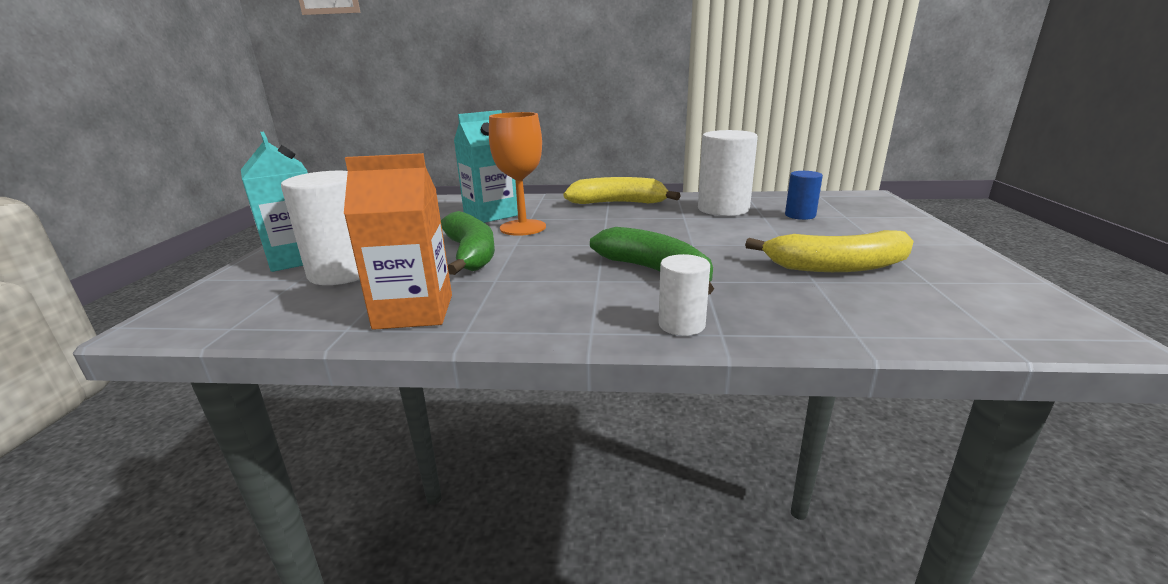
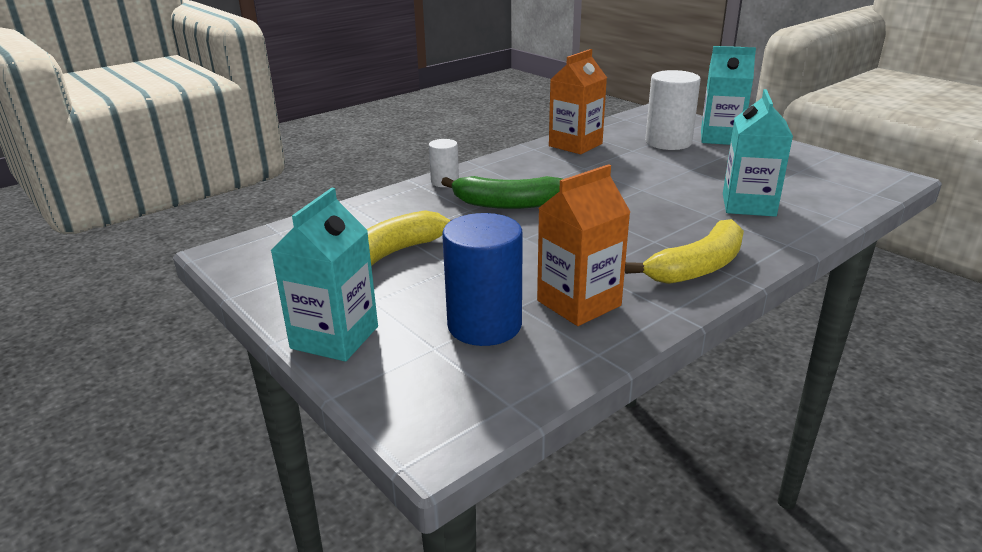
camera: 135 degrees right, 5 degrees up
green banana [441,211,495,275] -> none
orange goblet [489,112,546,236] -> none
white cylinder [698,130,758,216] -> orange carton [537,164,630,326]
blue cylinder [785,171,823,220] -> blue cylinder [442,213,523,346], size x1.83
none -> turquoise carton [270,188,378,362]

